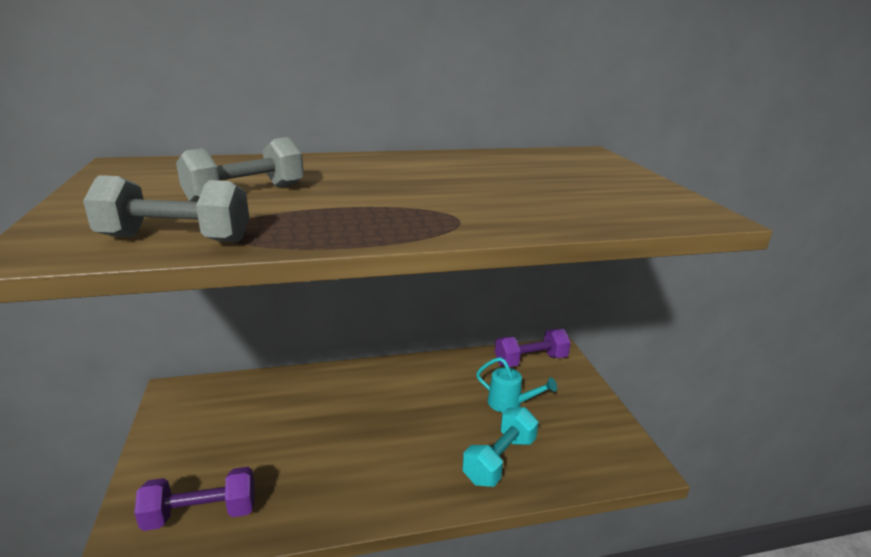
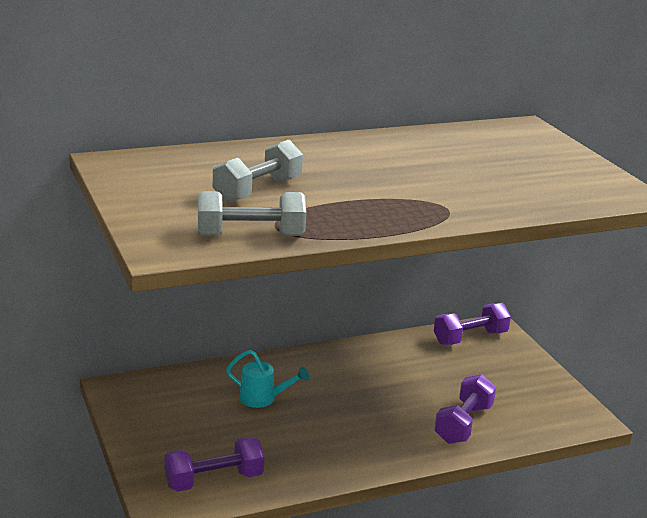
camera: 10 degrees left, 0 degrees up
turquoise dumbbell [462,407,539,487] -> purple dumbbell [434,374,496,444]
turquoise watering can [476,357,557,413] -> turquoise watering can moved to [226,350,309,408]

